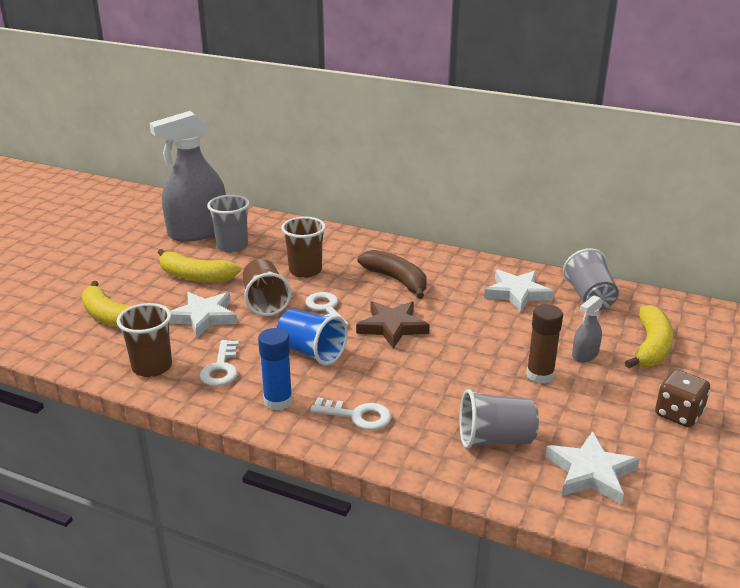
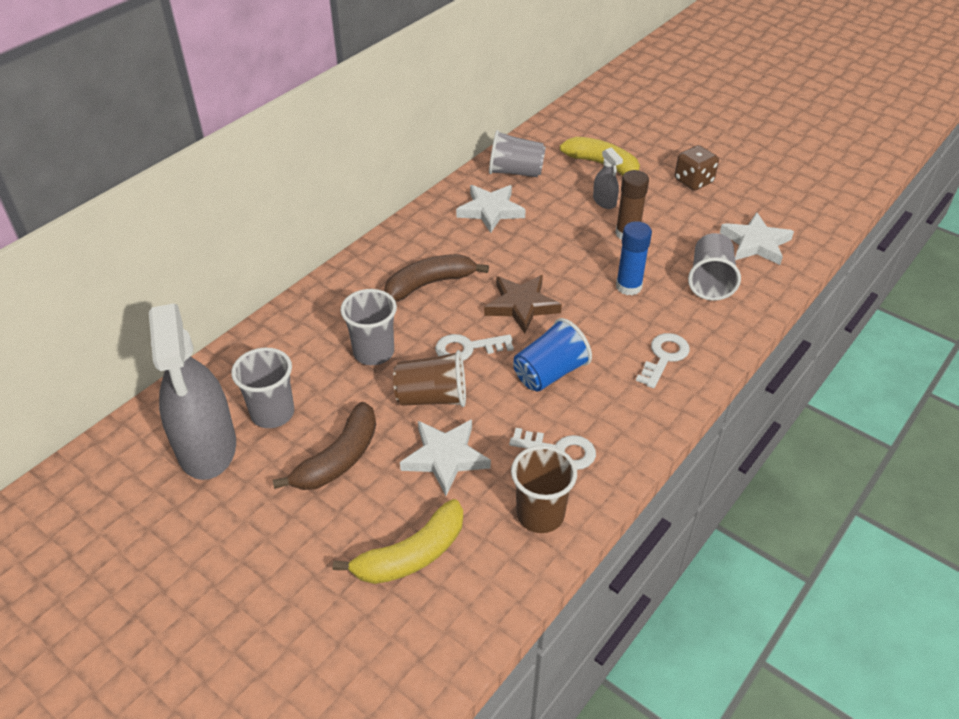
camera: 75 degrees left, 15 degrees up
yellow banana [158,249,241,283] -> brown banana [273,402,376,490]
blue glue stick [258,328,293,410] -> blue glue stick moved to [616,221,652,295]
brown cup [281,217,326,278] -> grey cup [341,289,397,365]

